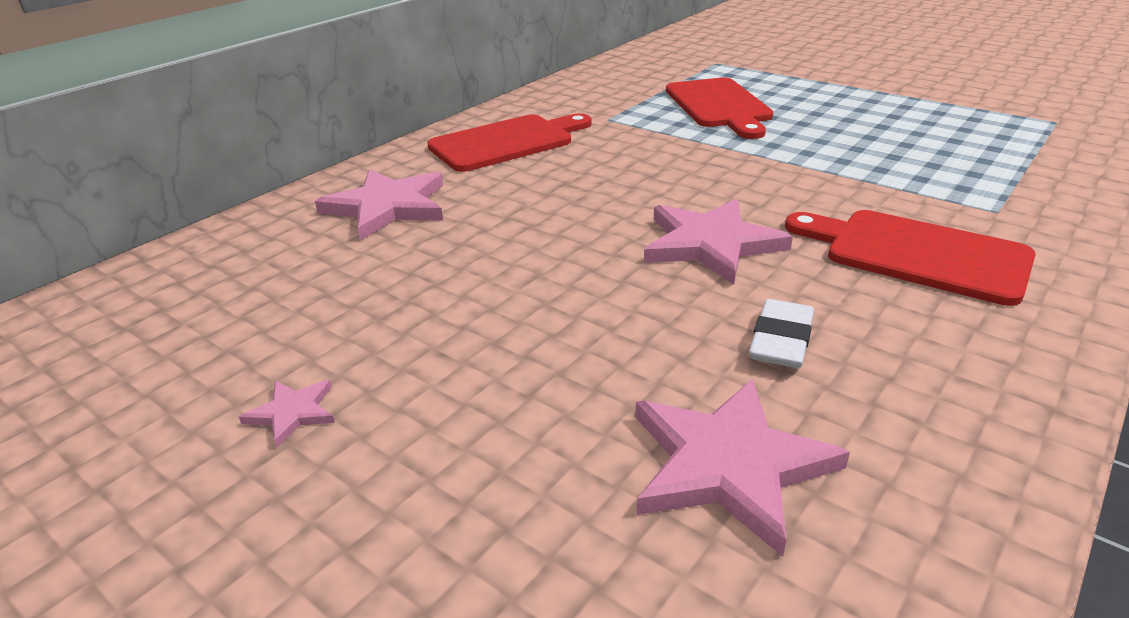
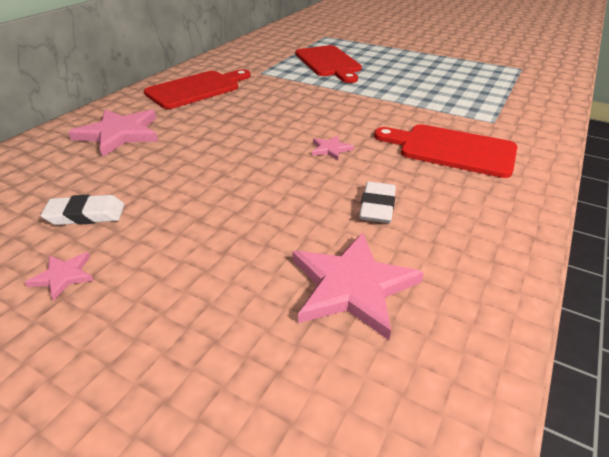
camera: 10 degrees left, 5 degrees up
pink star [644,199,793,285] -> pink star [312,135,354,160], size x0.48
none -> white eraser [41,195,125,225]

